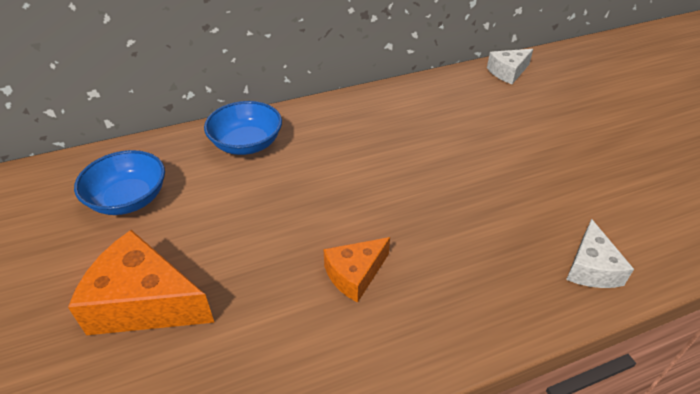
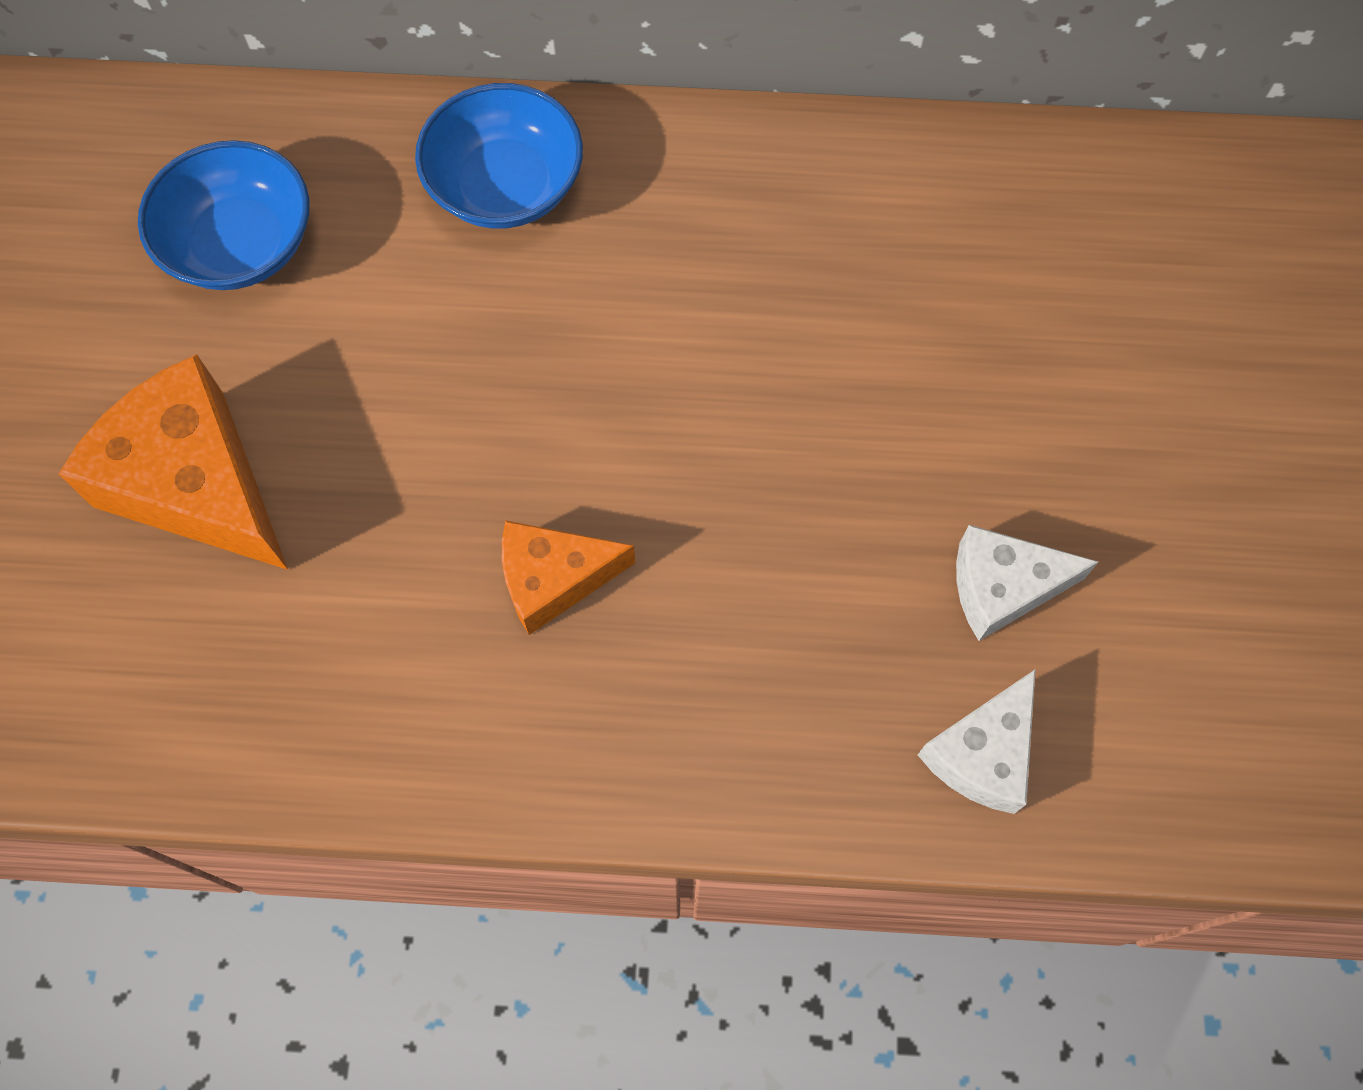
camera: 25 degrees right, 25 degrees up
white cheese [487,49,533,84] -> white cheese moved to [956,525,1098,641]

